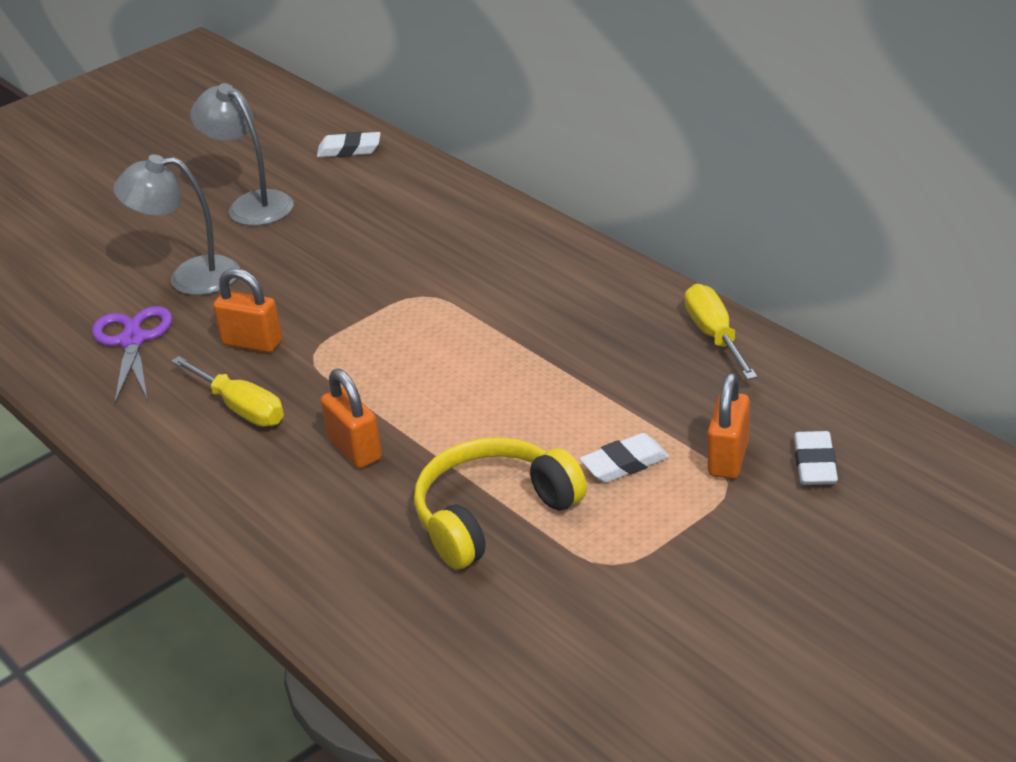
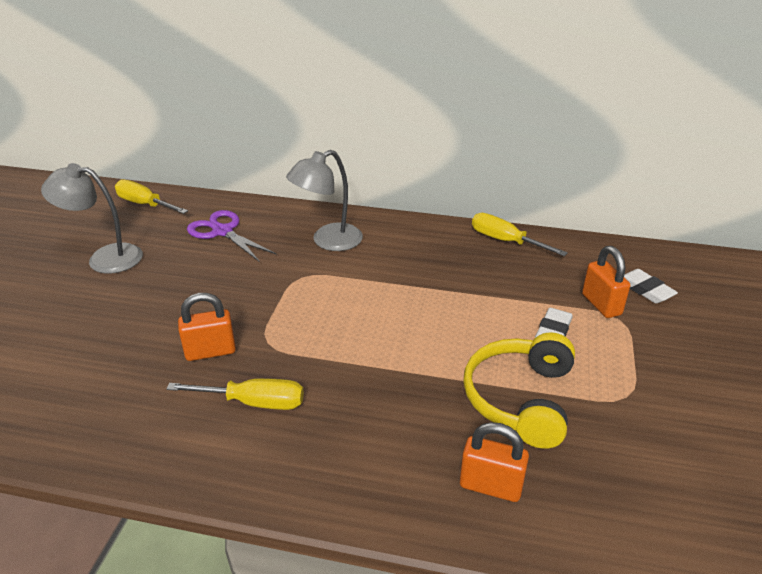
camera: 40 degrees left, 0 degrees up
purple scissors [92,306,172,403] -> purple scissors moved to [187,210,276,262]
grey lamp [113,154,240,295] -> grey lamp moved to [286,150,363,251]
white eraser [317,132,381,157] -> yellow screwdriver [115,179,188,214]
orange padlock [321,369,382,468] -> orange padlock moved to [460,422,529,502]

